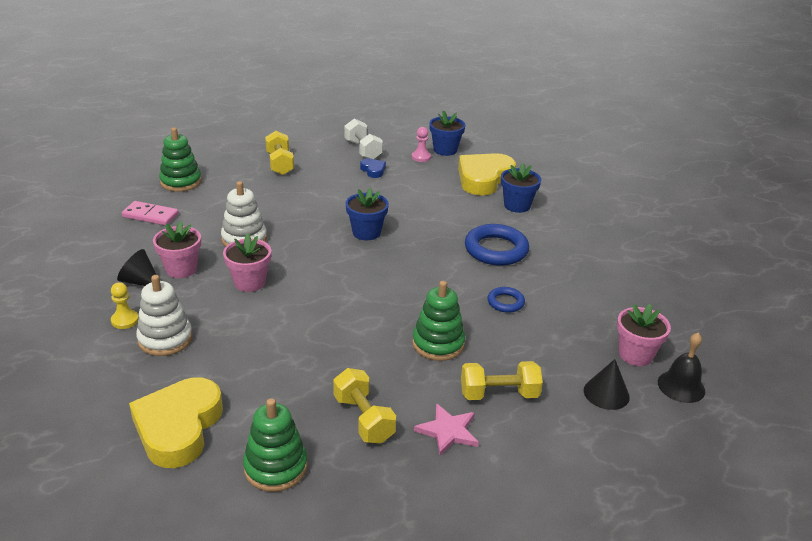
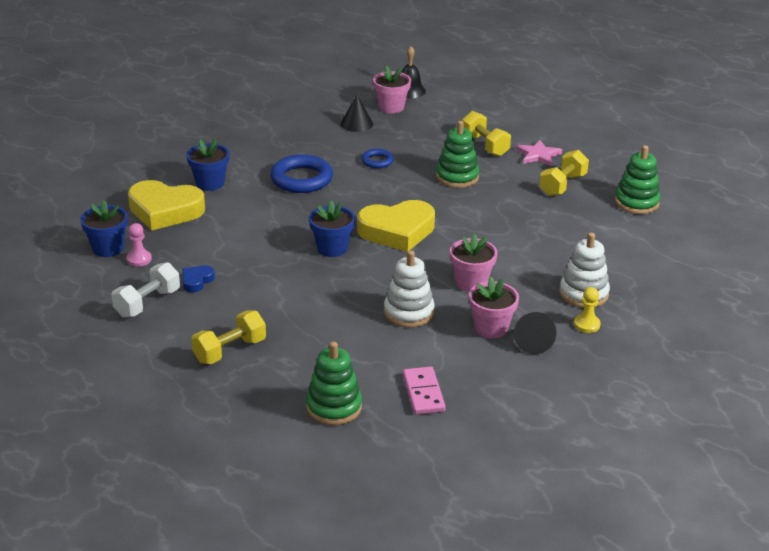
camera: 115 degrees left, 0 degrees up
yellow heart [129,377,223,468] -> yellow heart moved to [357,200,435,252]
black cone [584,359,630,410] -> black cone moved to [341,95,373,132]

